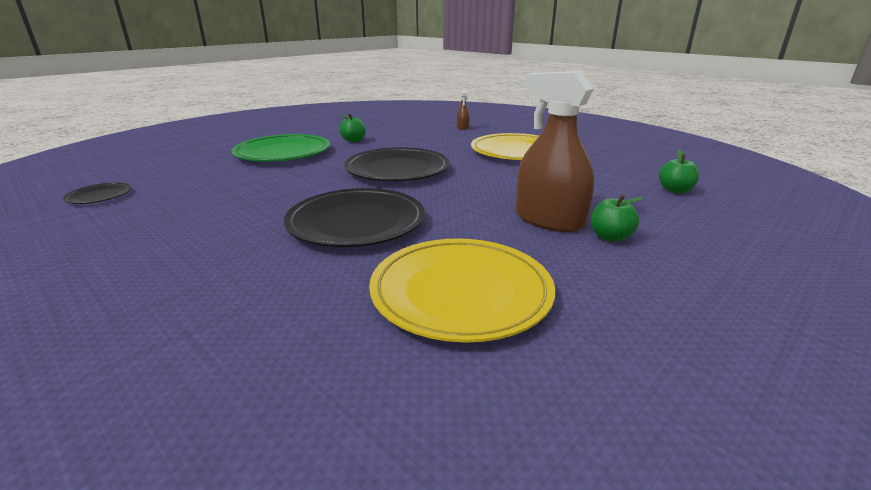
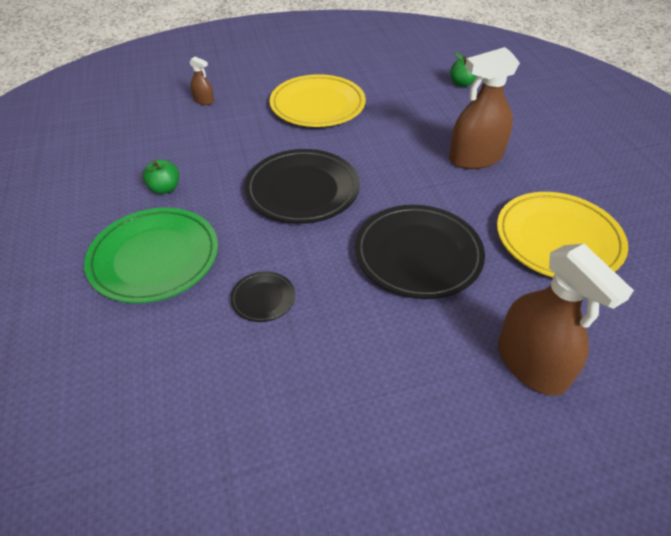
camera: 60 degrees left, 20 degrees up
black plate [63,182,131,204] -> black plate moved to [230,271,295,322]
green apple [591,195,643,242] -> none
none -> brown spray bottle [498,244,634,396]

